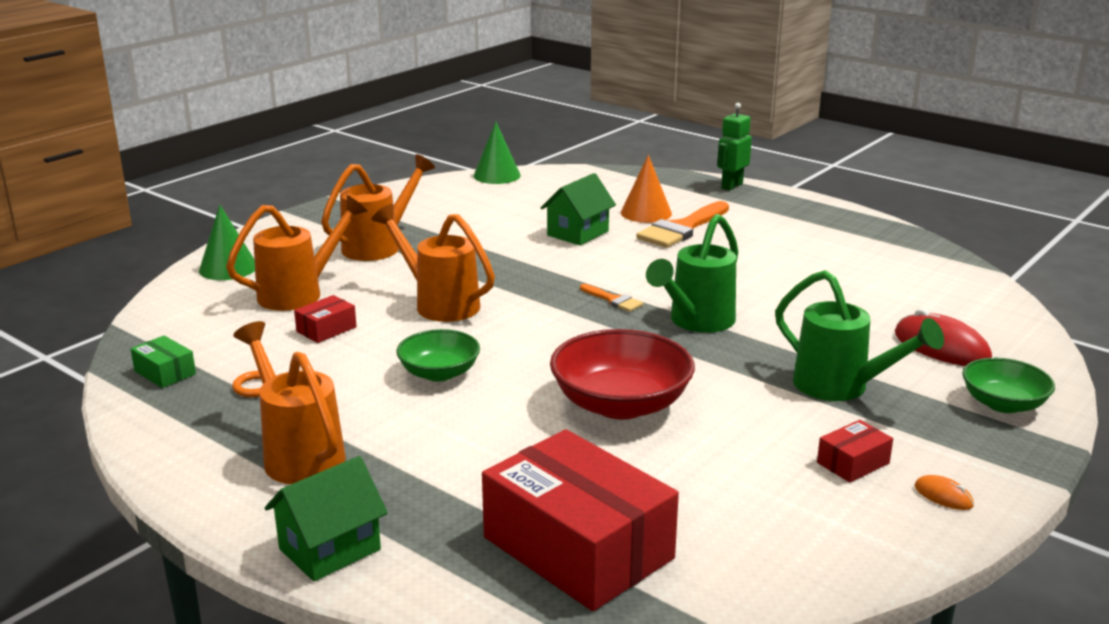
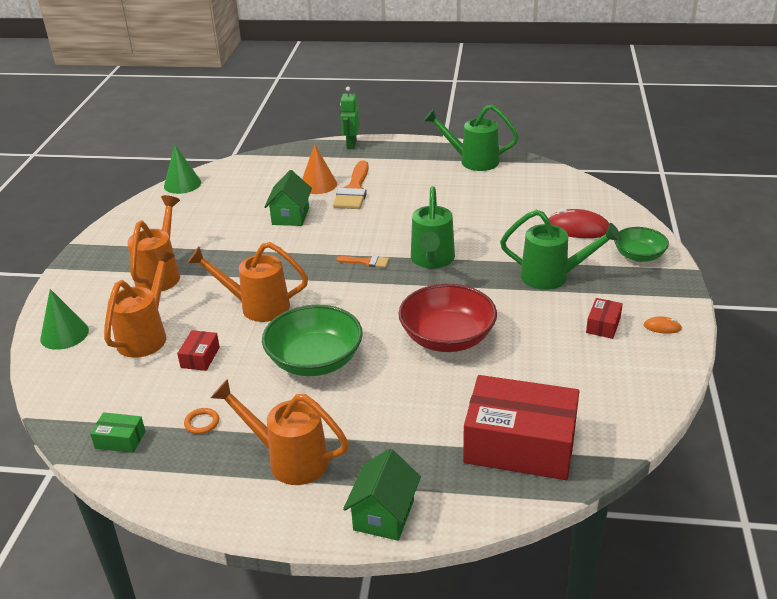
camera: 30 degrees left, 10 degrees up
green bowl [397,329,480,382] -> green bowl [262,304,363,376], size x1.64
none -> green watering can [423,105,519,171]

